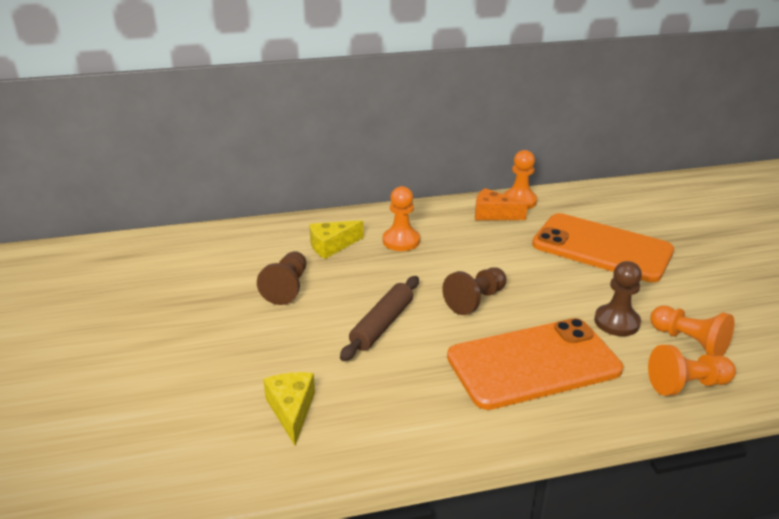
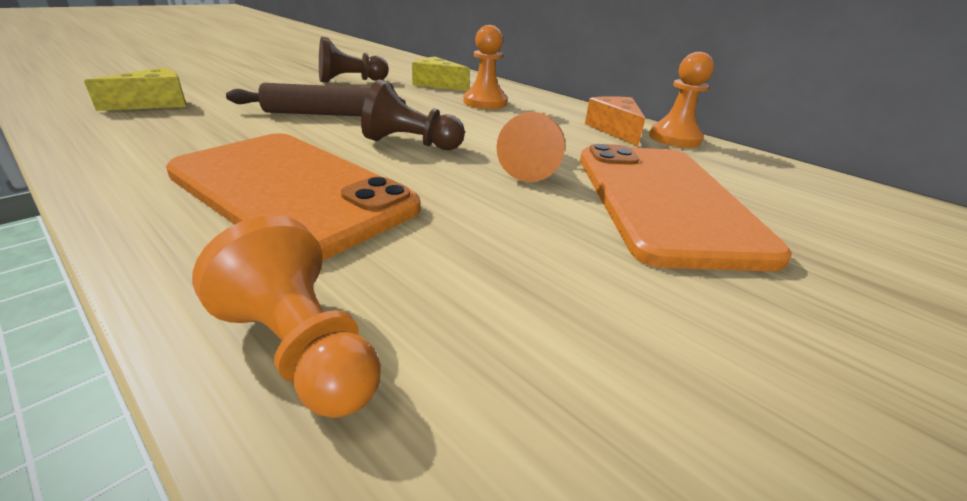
camera: 55 degrees right, 0 degrees up
brown pawn [594,261,642,336] -> none
orange pawn [650,306,734,356] -> orange pawn moved to [496,112,565,182]

